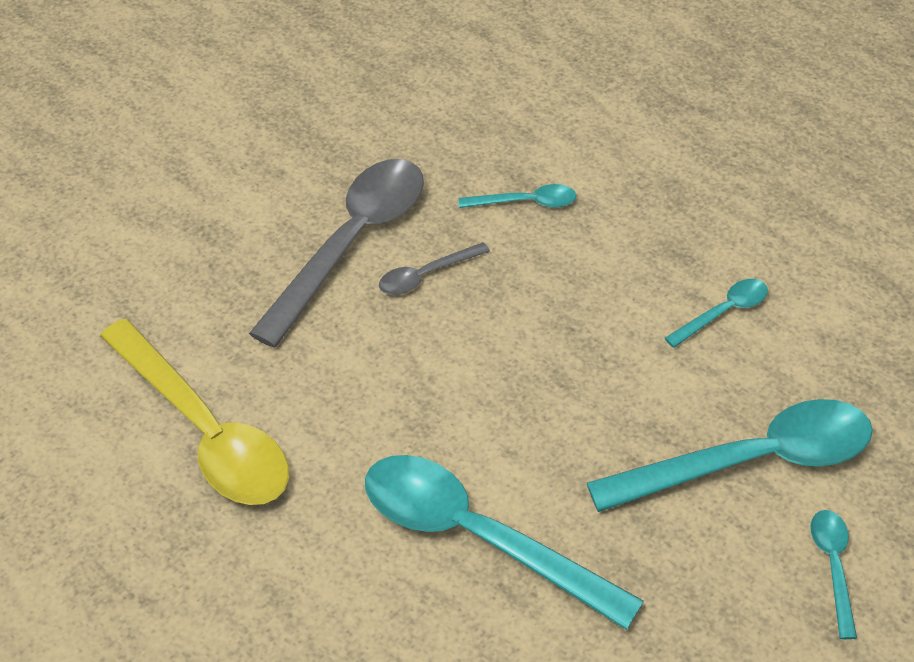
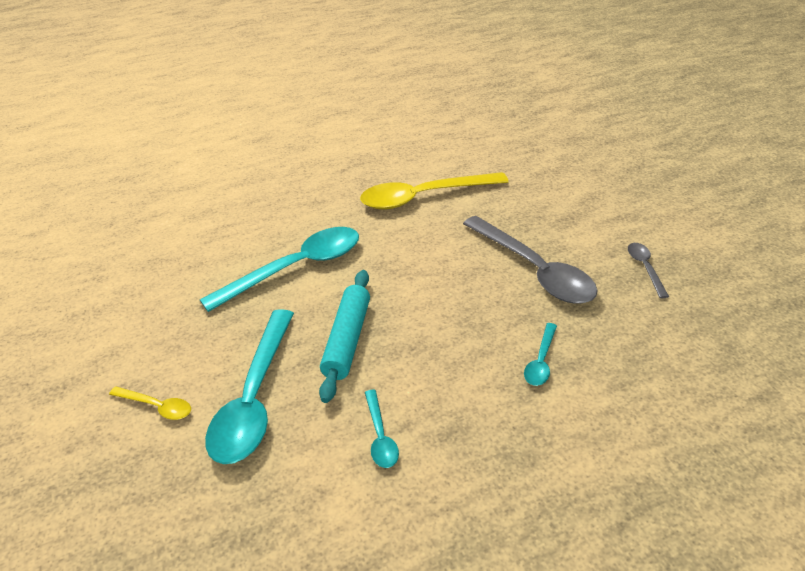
camera: 115 degrees right, 10 degrees down
grey spoon [379,242,490,295] -> grey spoon moved to [628,243,669,298]
turquoise spoon [810,510,857,639] -> yellow spoon [109,386,191,420]
none -> turquoise rolling pin [319,270,370,403]

